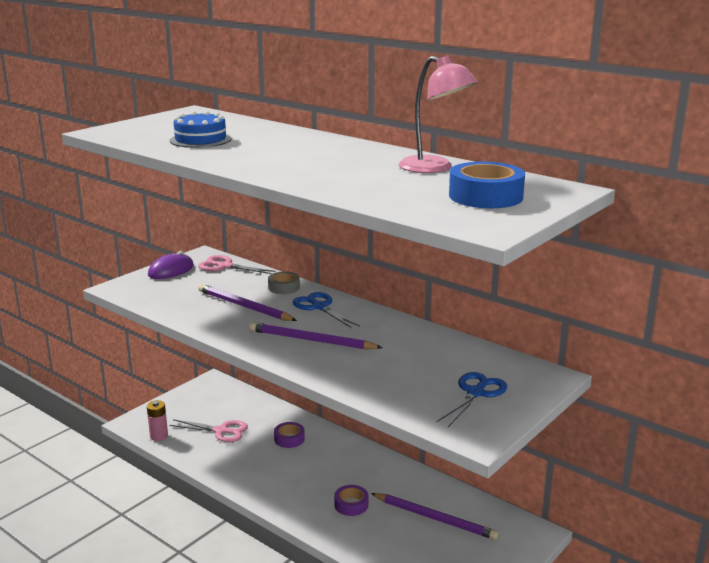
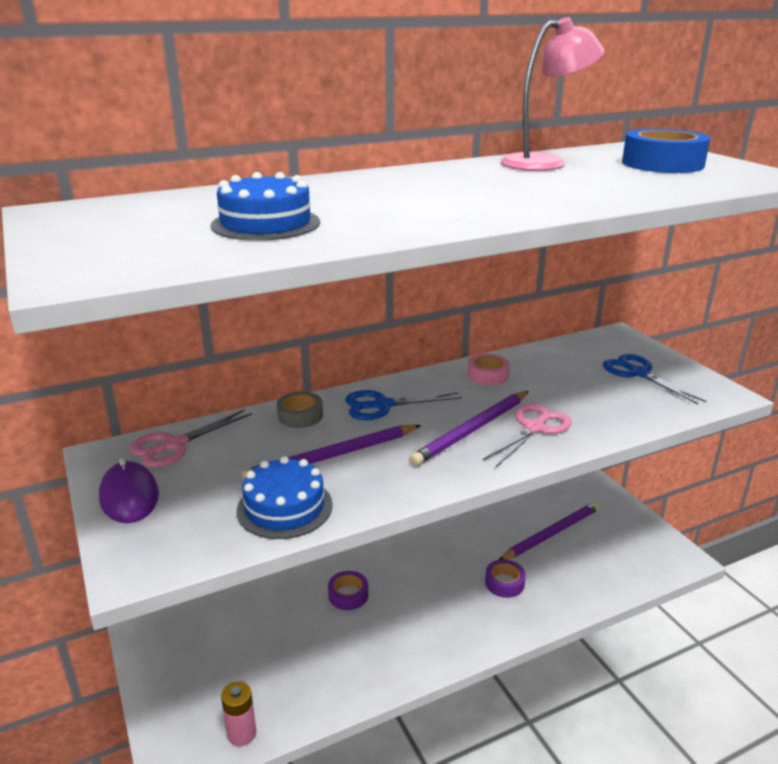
camera: 65 degrees left, 5 degrees up
pink scissors [169,419,248,442] -> pink scissors moved to [483,404,572,467]
none -> blue cake [237,456,333,539]
none -> pink tape [468,354,510,385]

